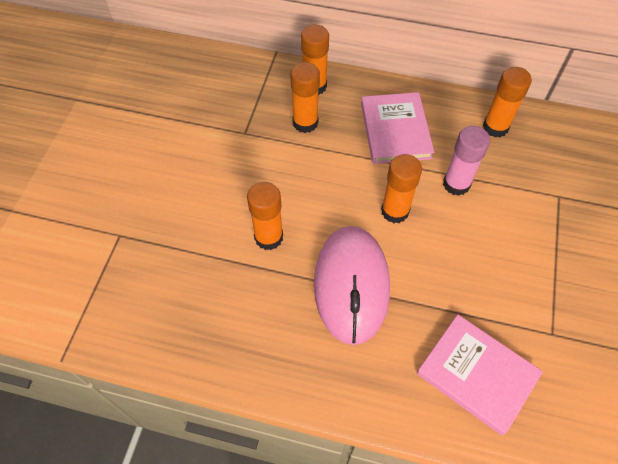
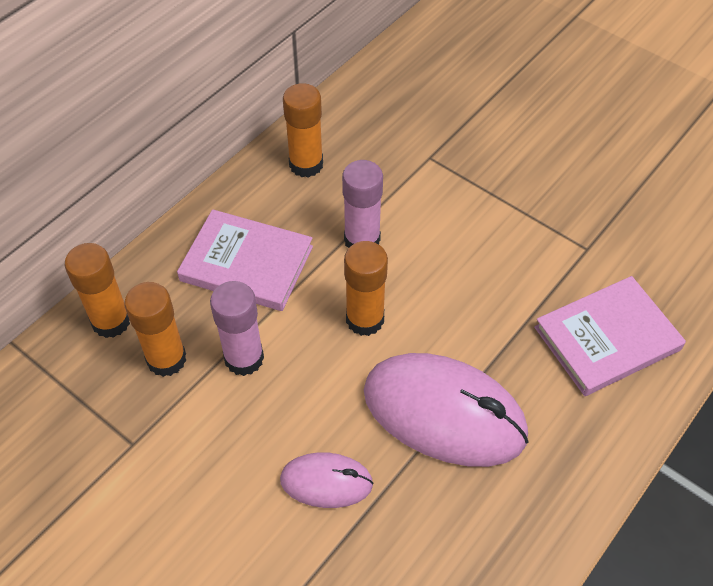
camera: 65 degrees left, 5 degrees down
orange glue stick [247,182,283,250] -> pink mouse [280,452,374,508]
none -> pink glue stick [210,281,264,376]

